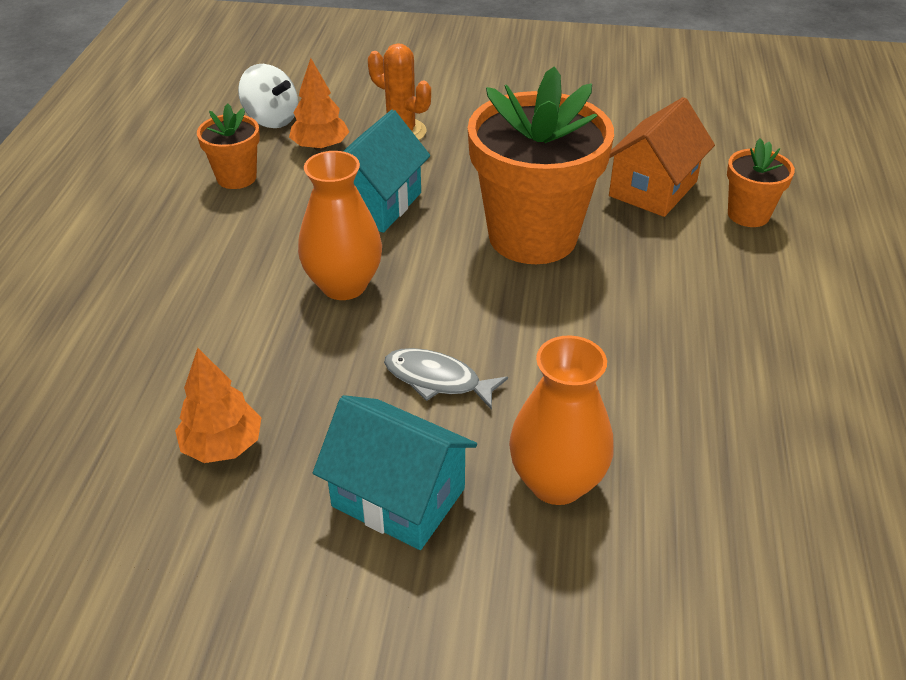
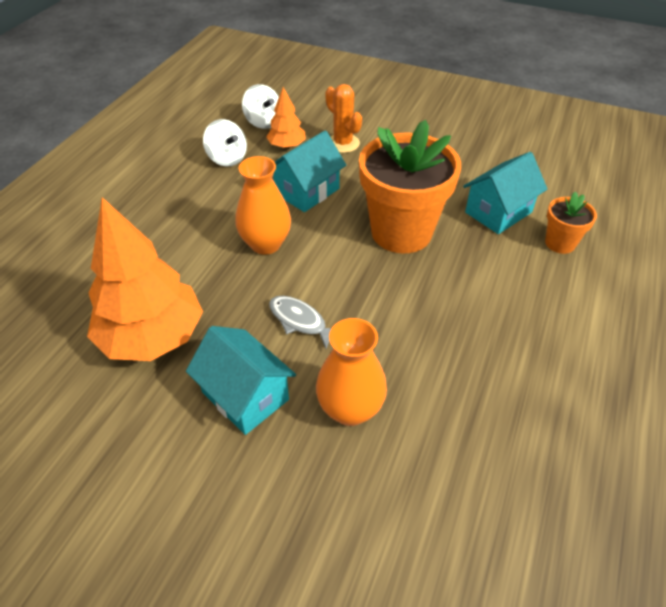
camera: 15 degrees right, 5 degrees up
orange tree [175,348,261,463] -> orange tree [87,197,203,361], size x2.02
orange flower pot [197,104,260,189] -> white spinning top [203,119,247,167]
orange house [609,97,715,217] -> turquoise house [463,152,547,234]

